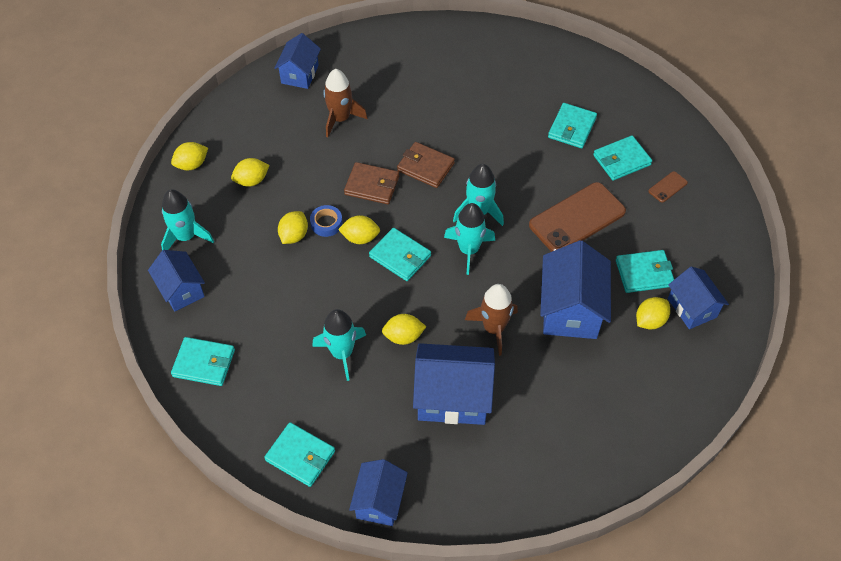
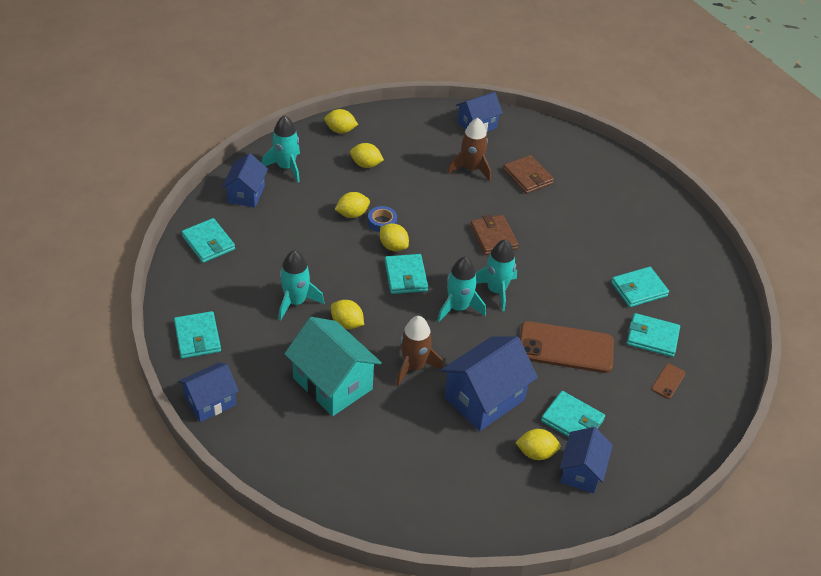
camera: 40 degrees right, 10 degrees down
brown wallet [344,162,399,204] -> brown wallet moved to [503,155,554,194]
blue house [413,343,495,425] -> turquoise house [284,317,382,416]
brown phone [648,171,688,203] -> brown phone turned 60 degrees counterclockwise [651,364,686,399]

